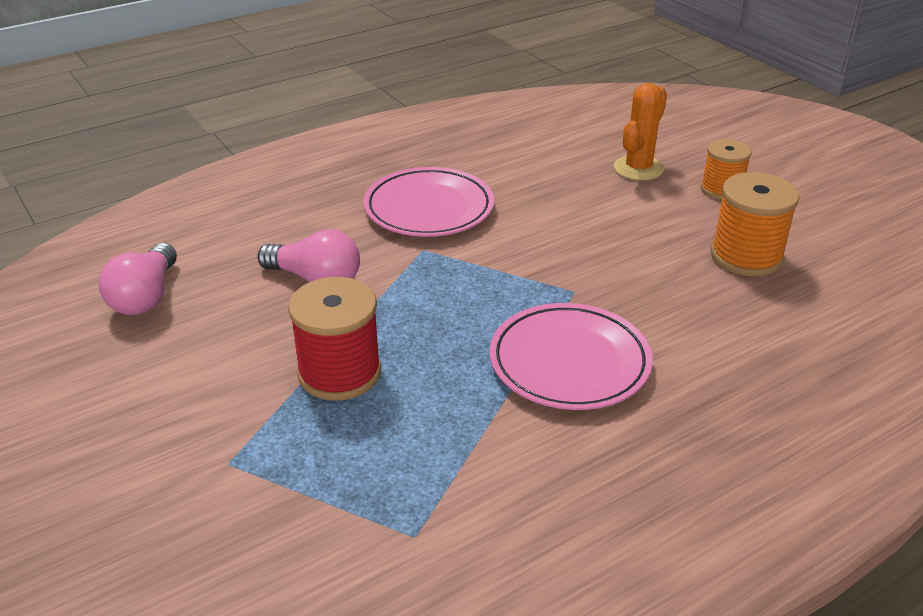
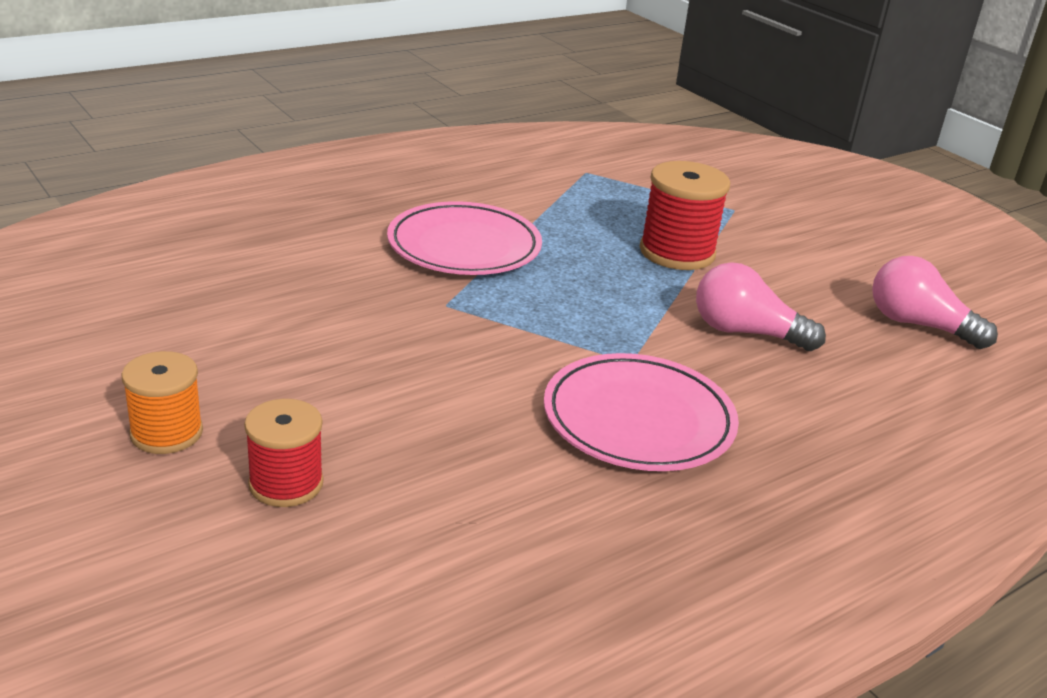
camera: 175 degrees right, 5 degrees down
pink light bulb [98,243,177,315] -> pink light bulb turned 60 degrees counterclockwise [872,256,998,349]
orange cactus [614,83,667,181] -> red spool [244,399,324,507]
orange spool [711,172,800,277] -> none

